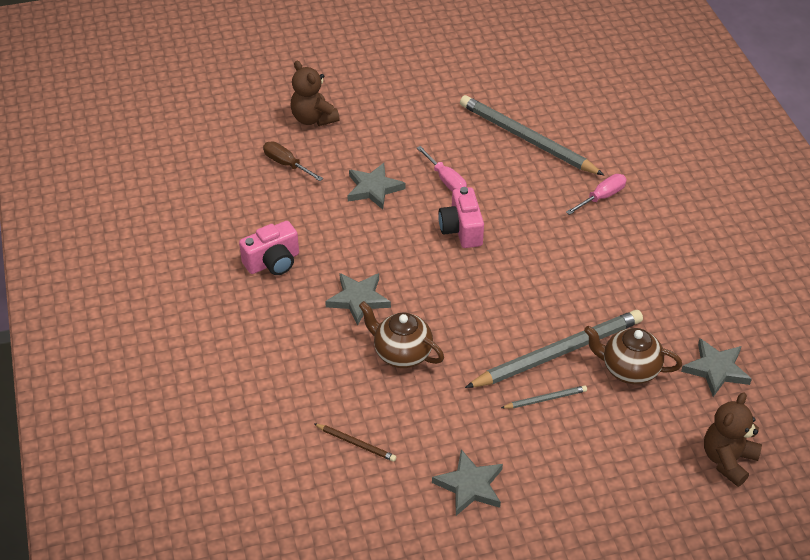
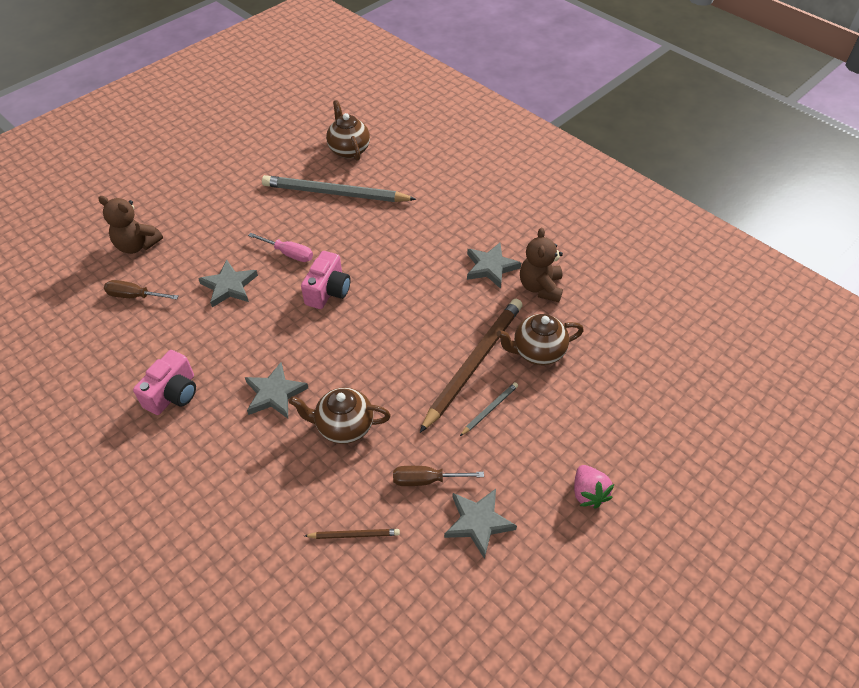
camera: 30 degrees left, 5 degrees up
pink camera [438,187,484,248] -> pink camera turned 120 degrees counterclockwise [301,251,351,309]
grey pencil [465,310,643,388] -> brown pencil [420,299,523,433]
pink screwdriver [566,174,627,215] -> none
grey star [681,339,752,397] -> grey star moved to [467,243,521,289]
brown teddy bear [704,392,762,487] -> brown teddy bear moved to [520,228,563,302]
none -> brown teapot [326,100,370,161]
none -> brown screwdriver [393,466,484,486]
none -> pink strawberry [574,465,614,509]

